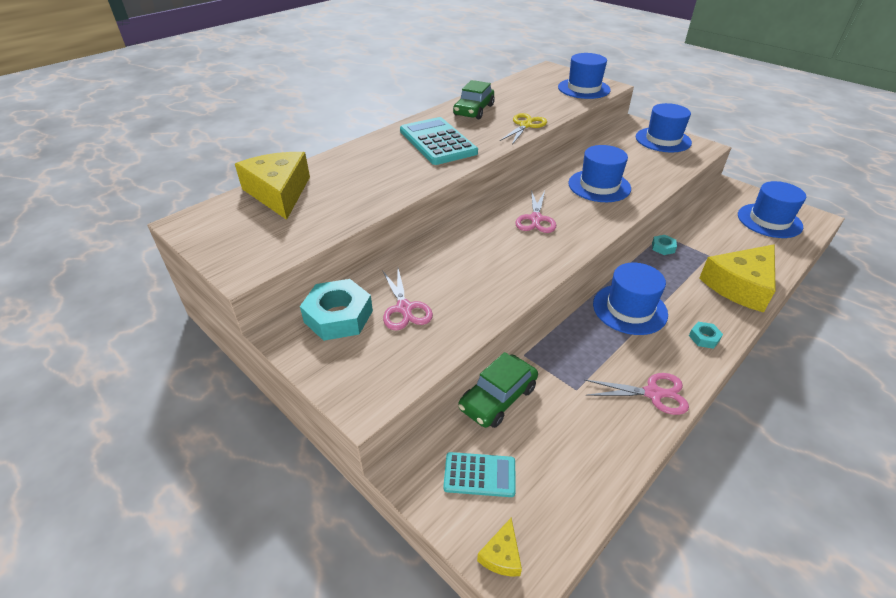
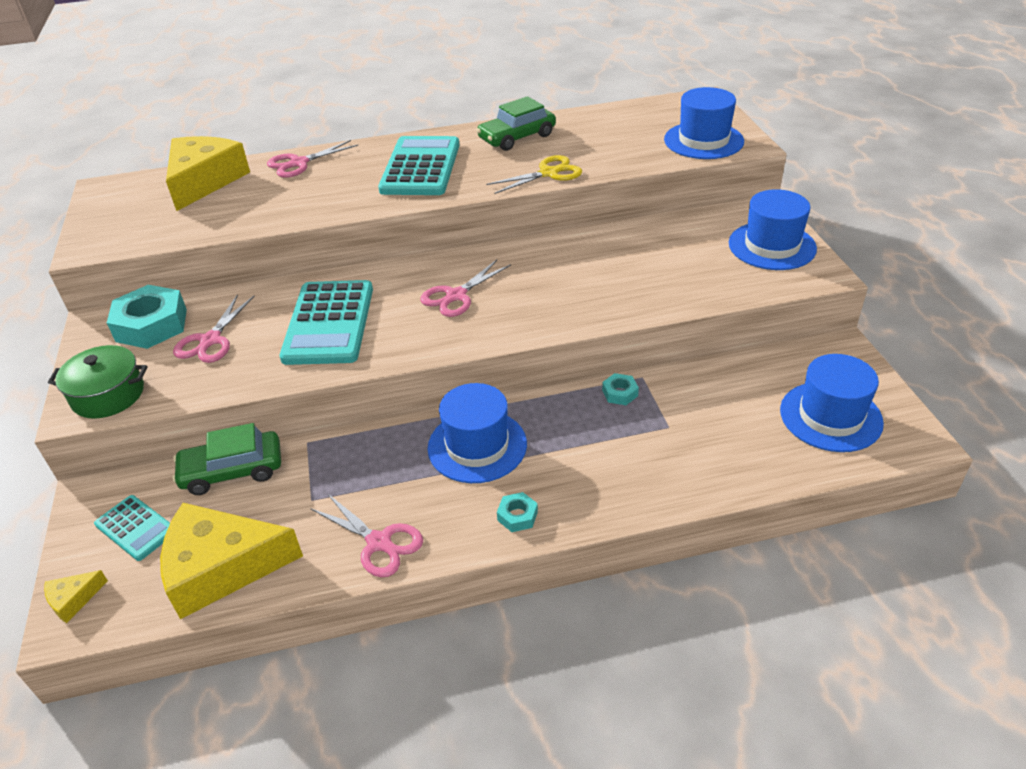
camera: 35 degrees right, 0 degrees up
blue hat [568,145,631,202] -> none
yellow cheese [699,244,776,313] -> yellow cheese moved to [160,503,303,619]
none -> green pot [48,345,147,419]
none -> pink scissors [267,140,358,178]
none -> turquoise calculator [280,280,373,365]

